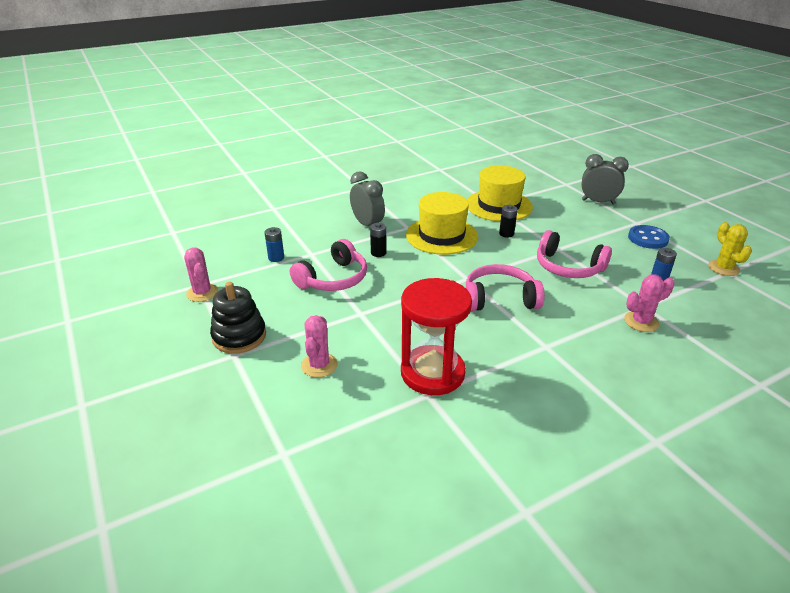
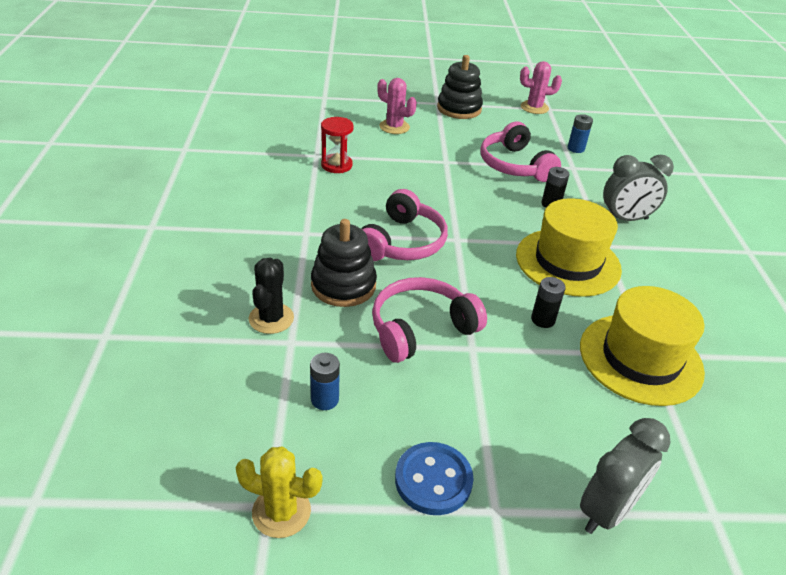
camera: 115 degrees right, 5 degrees up
red hourglass [401,278,472,395] -> red hourglass [321,117,354,173], size x0.53
pink cactus [624,274,675,332] -> black cactus [249,258,294,334]
none -> black stacking toy [311,219,377,307]

